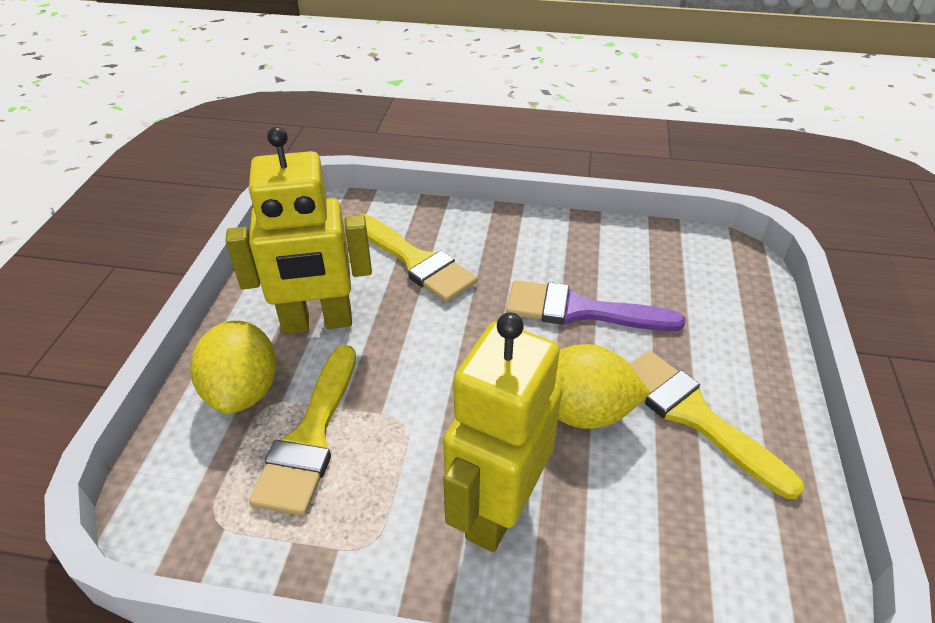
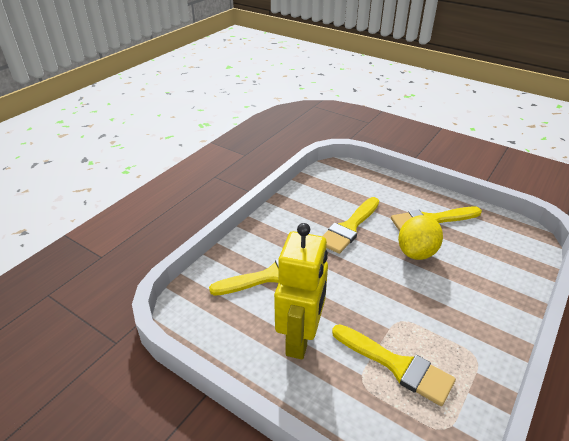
camera: 65 degrees left, 5 degrees down
yellow lemon [190,321,277,414] -> none
yellow robot [443,313,562,552] -> none
purple brush [506,280,685,331] -> yellow brush [323,197,379,254]

